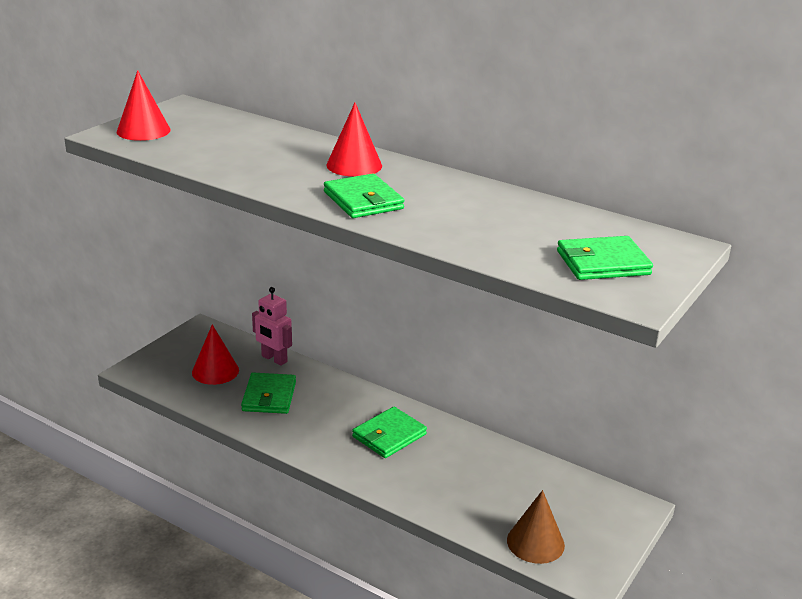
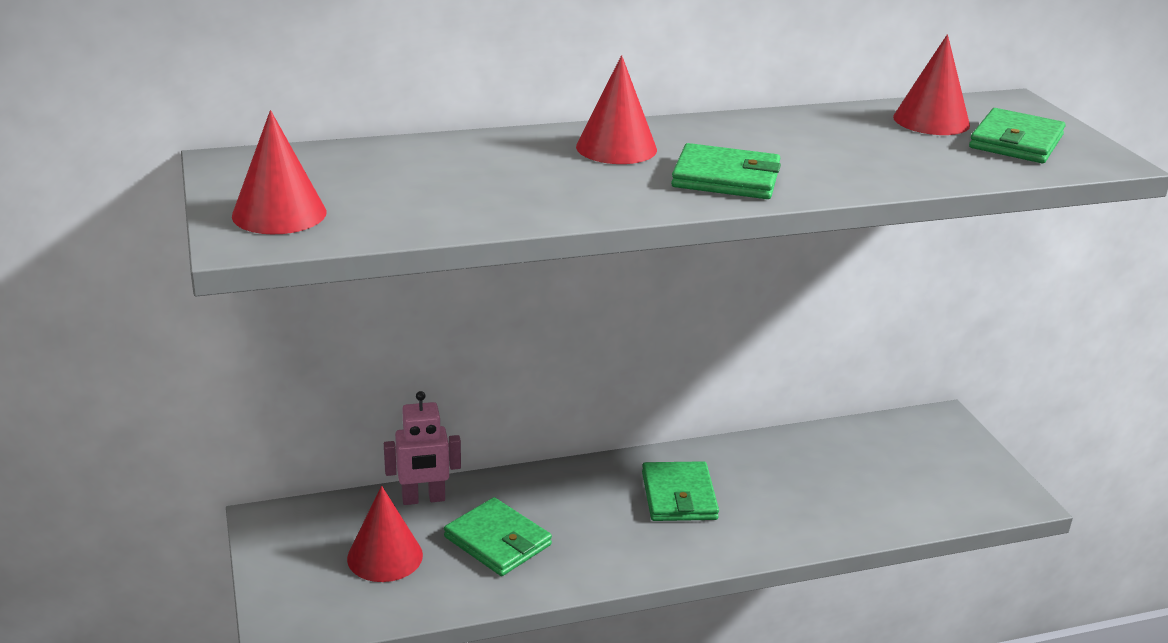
camera: 50 degrees left, 0 degrees up
brown cone [507,490,565,564] -> none
none -> red cone [893,34,970,135]

